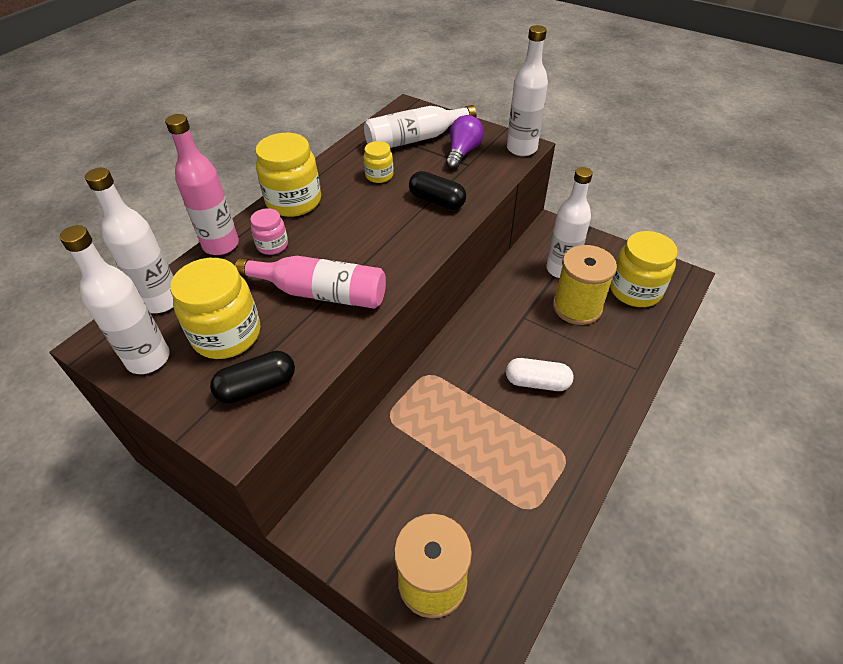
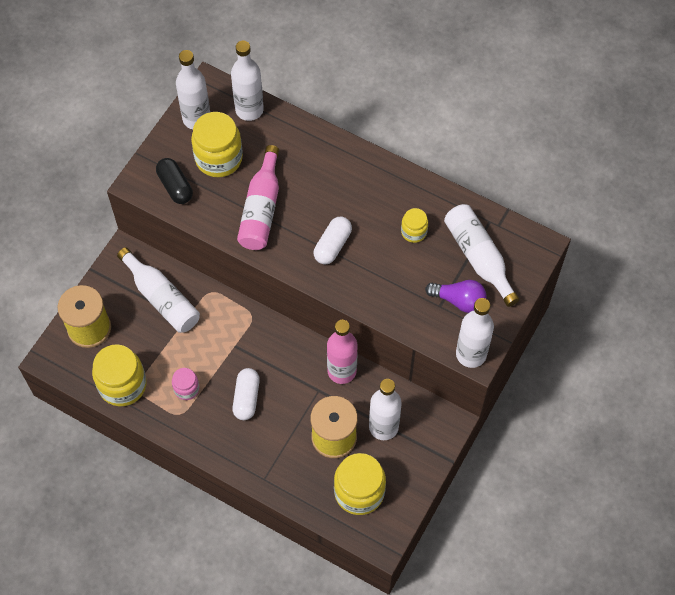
camera: 85 degrees right, 15 degrees up
pink bottle [165,114,239,255] -> pink bottle moved to [327,320,357,384]
pink jar [250,208,288,255] -> pink jar moved to [172,368,200,400]
yellow jar [255,133,321,217] -> yellow jar moved to [92,344,147,406]
black capsule [409,171,466,210] -> none
none -> white bottle [117,247,200,333]
none -> white capsule [314,216,352,265]

